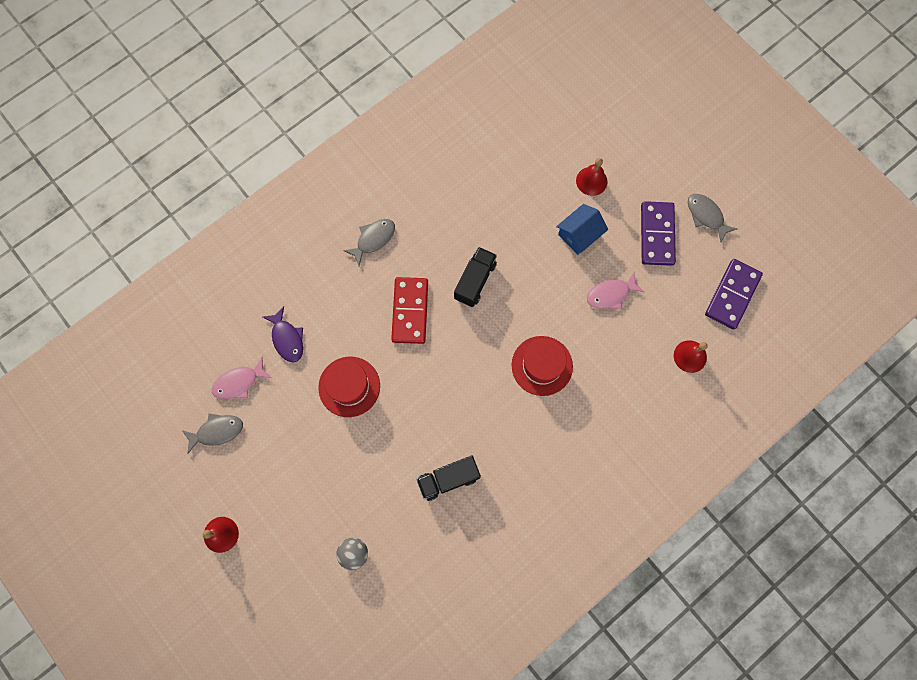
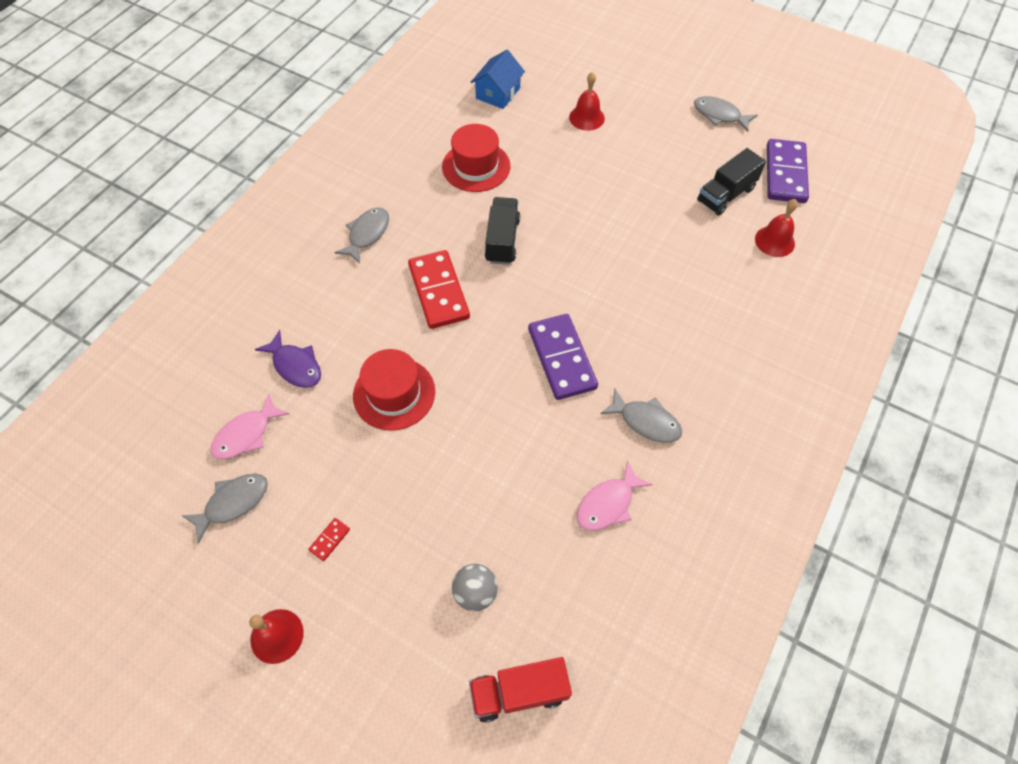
camera: 20 degrees left, 15 degrees down
black truck [416,456,481,501] -> black truck moved to [697,148,766,216]
red hat [512,336,573,396] -> red hat moved to [442,124,510,192]
blue house [556,204,608,255] -> blue house moved to [471,50,525,109]
pink fish [587,271,644,309] -> pink fish moved to [577,461,653,531]
purple domino [641,201,676,266] -> purple domino moved to [528,314,598,400]
none -> red domino [308,518,350,561]
none -> red truck [469,657,572,723]
none -> grey fish [600,389,682,442]

